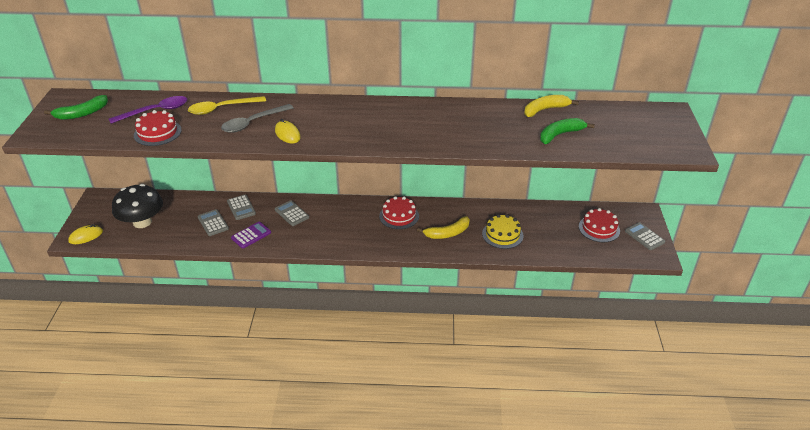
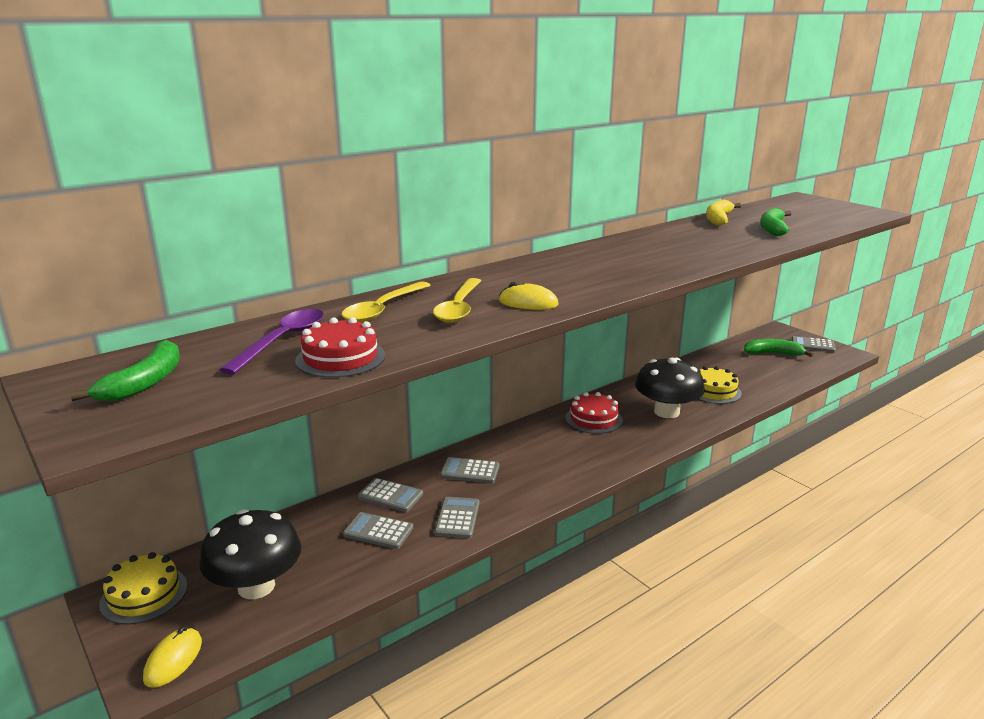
camera: 40 degrees left, 15 degrees down
grey spoon [221,104,294,133] -> yellow spoon [433,278,481,323]
purple calculator [231,222,271,248] -> grey calculator [434,497,479,538]
yellow banana [417,216,470,239] -> black mushroom [635,358,705,418]
red cake [579,208,620,242] -> green banana [744,339,814,357]
none -> yellow cake [99,552,187,625]

